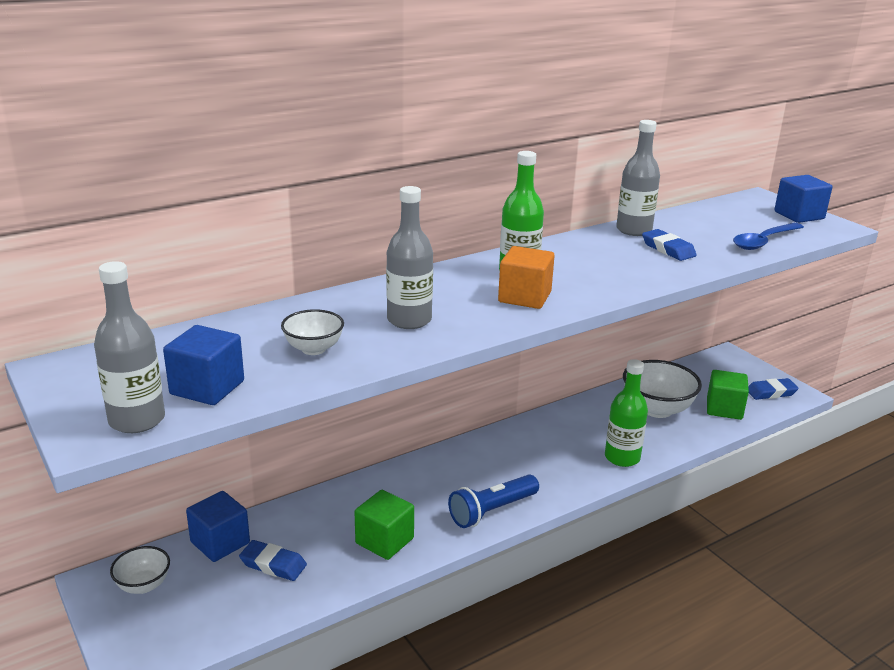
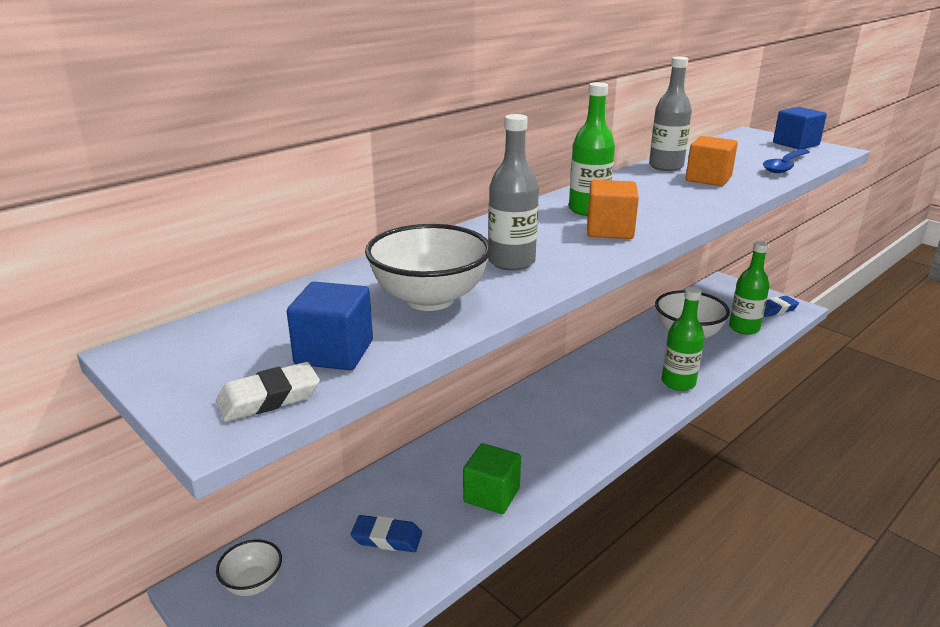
camera: 10 degrees left, 0 degrees up
grey bottle [94,261,165,433] -> white eraser [216,362,320,422]
blue cube [186,491,250,562] -> none
white bowl [281,309,344,355] -> white bowl [365,224,492,311], size x1.80
blue flashlight [448,474,539,528] -> none
blue eraser [642,229,697,261] -> orange cube [686,136,738,186]
green cube [707,370,749,420] -> green bottle [729,241,770,335]

